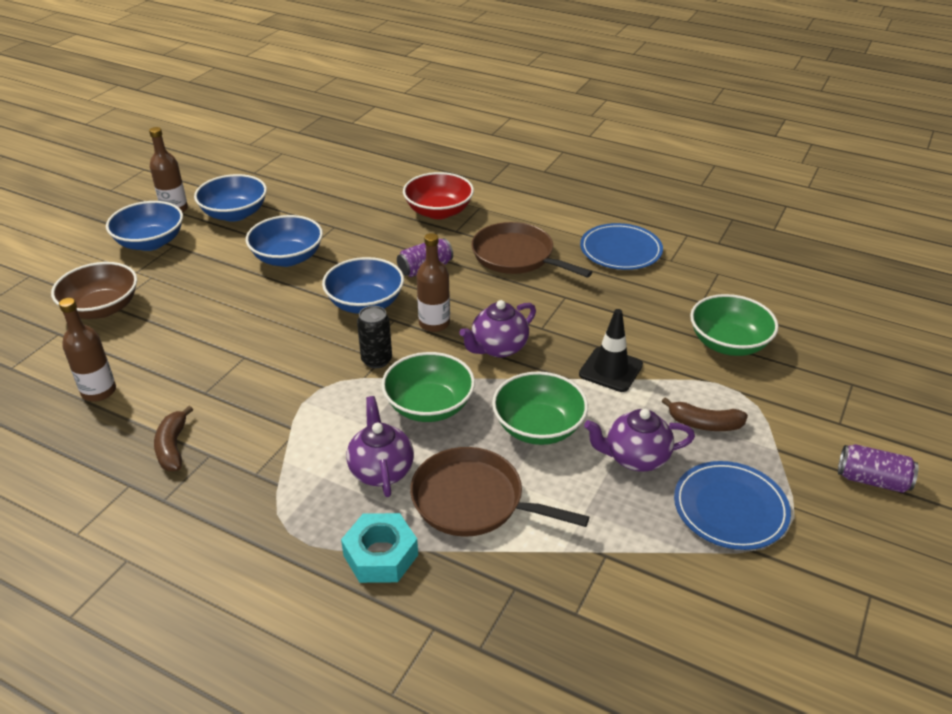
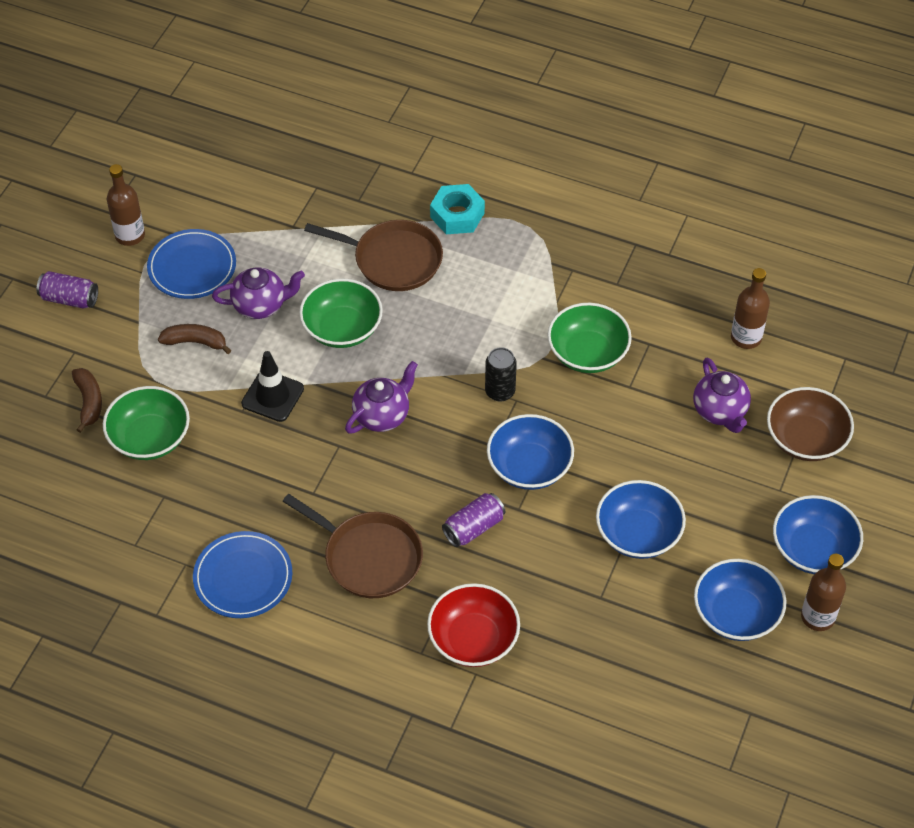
camera: 175 degrees right, 15 degrees up
brown banana [154,406,193,471] -> brown banana moved to [72,368,102,433]
purple teapot [347,396,414,497] -> purple teapot moved to [693,358,751,433]
green bowl [381,352,475,422] -> green bowl moved to [548,303,632,373]
brown bottle [417,233,450,332] -> brown bottle moved to [107,164,145,246]

